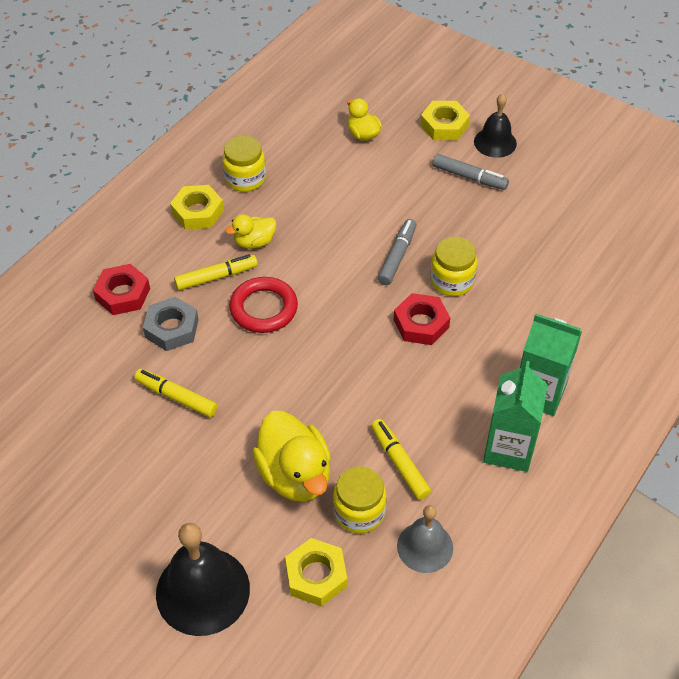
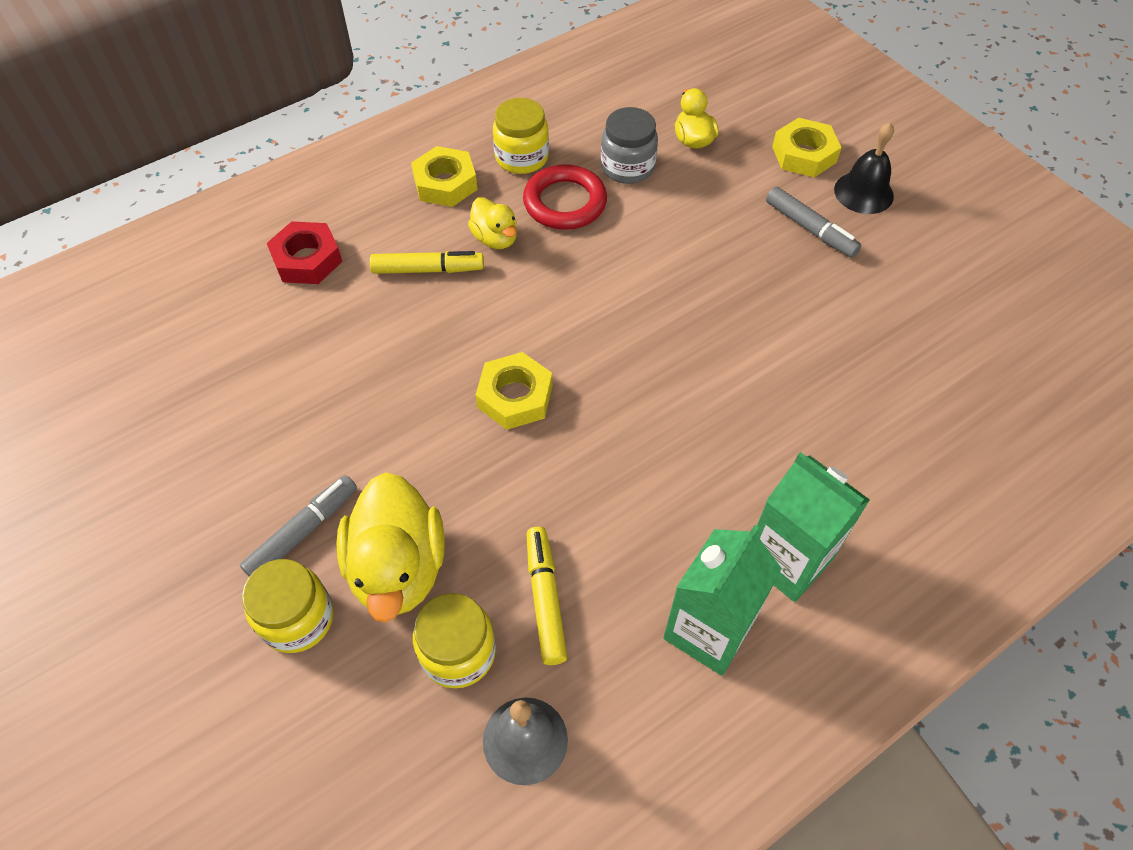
camera: 20 degrees right, 5 degrees up
yellow marker [134,369,218,417] -> none
grey nut [143,297,199,351] -> none
black bell [156,523,250,636] -> none
yellow duck [225,214,276,249] -> yellow duck turned 120 degrees counterclockwise [468,197,517,249]
red ring [229,277,298,333] -> red ring moved to [523,164,607,230]
yellow nut [285,538,347,607] -> yellow nut moved to [476,352,552,430]
grey marker [378,219,416,285] -> grey marker moved to [240,475,357,577]
red nut [394,293,450,345] -> none
yellow jar [430,237,478,296] -> yellow jar moved to [242,559,333,653]
none -> grey jar [601,107,658,184]

